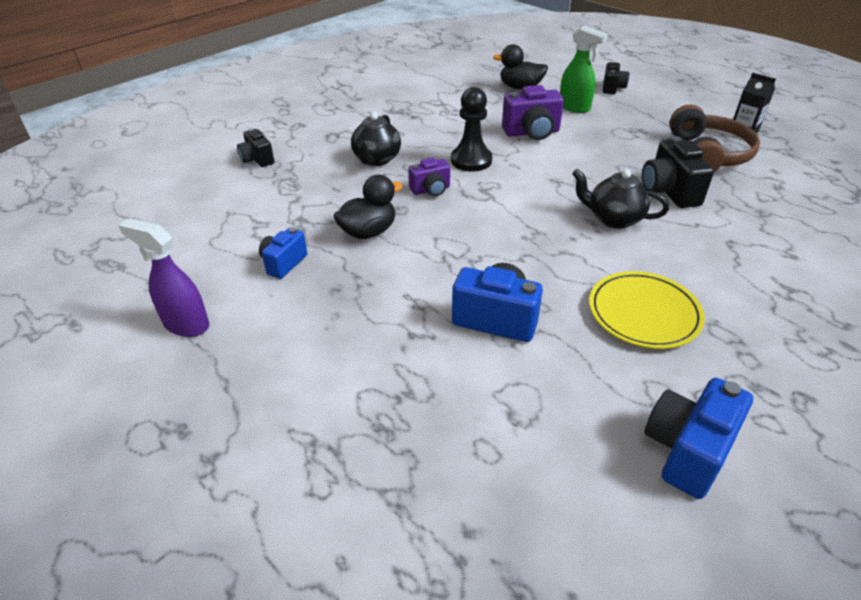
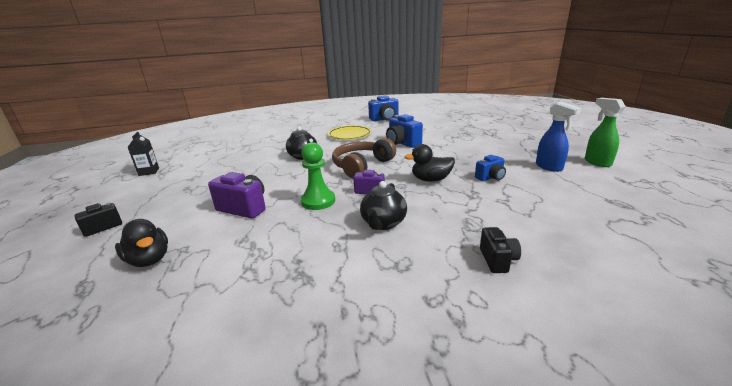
camera: 145 degrees left, 15 degrees down
purple spray bottle [118,218,209,337] -> blue spray bottle [536,102,582,172]
black teapot [351,112,401,166] -> black teapot turned 150 degrees clockwise [360,181,407,230]
black pawn [451,87,492,172] -> green pawn [301,142,335,210]
green spray bottle [560,25,608,113] -> green spray bottle moved to [585,98,626,167]
black camera [642,136,714,208] -> none
brown headphones [669,105,760,172] -> brown headphones moved to [332,138,396,178]

